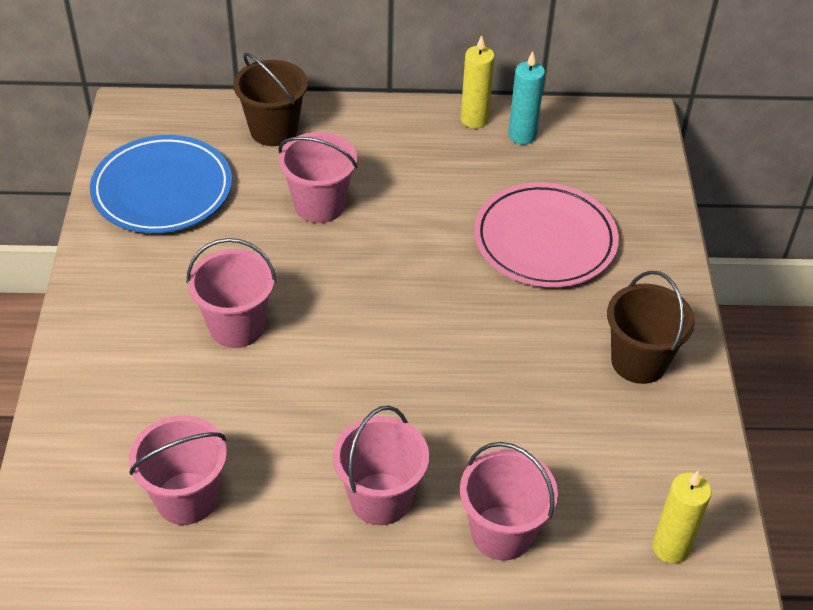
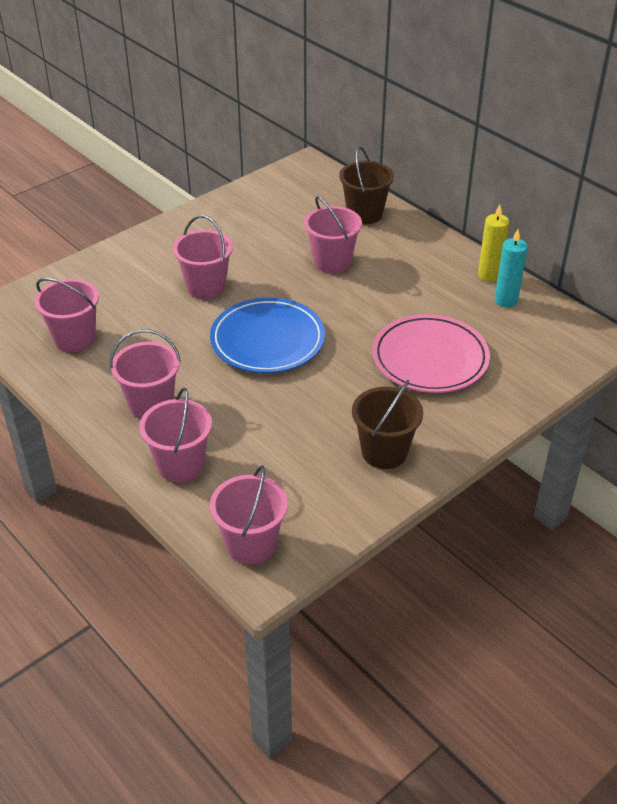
camera: 50 degrees right, 5 degrees down
blue plate [90,135,232,233] -> blue plate moved to [210,298,325,373]
yellow candle [652,471,711,563] -> pink bucket [210,465,288,565]

